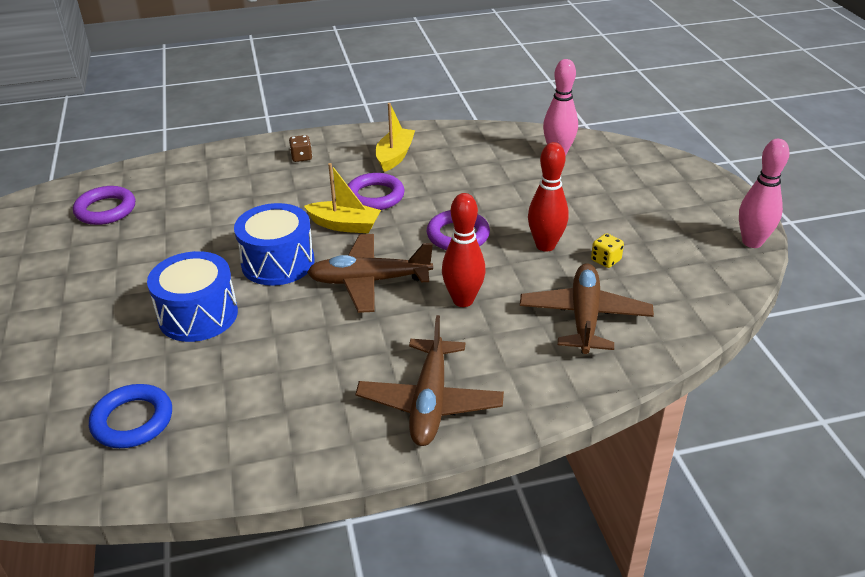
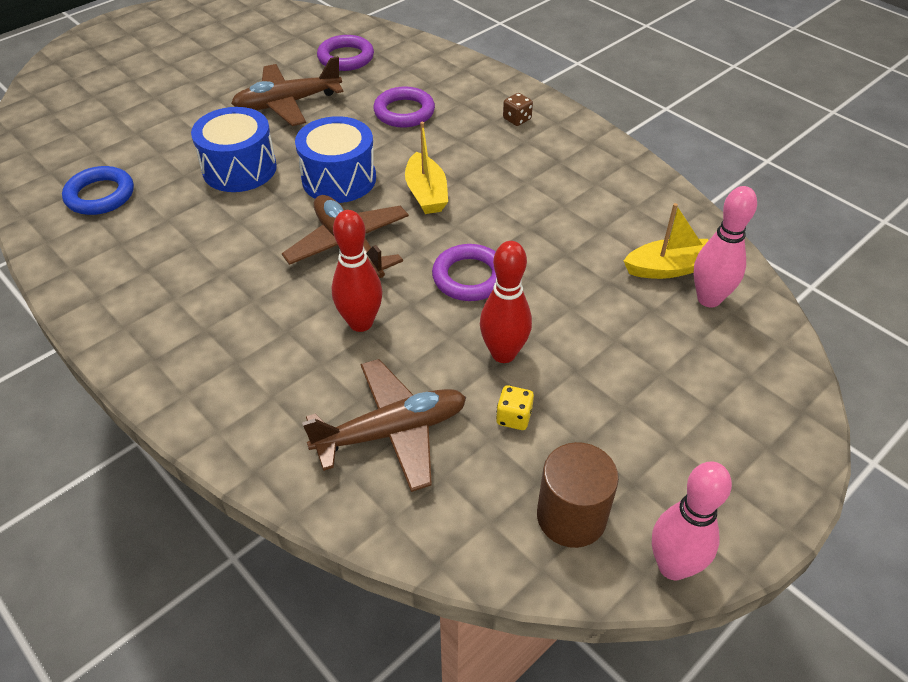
camera: 60 degrees right, 10 degrees up
purple ring [348,173,405,210] -> purple ring moved to [373,87,435,128]
brown plane [356,315,504,446] -> brown plane moved to [231,56,344,126]
yellow boat [376,103,415,172] -> yellow boat moved to [624,203,709,279]
none -> brown cylinder [537,442,619,548]

